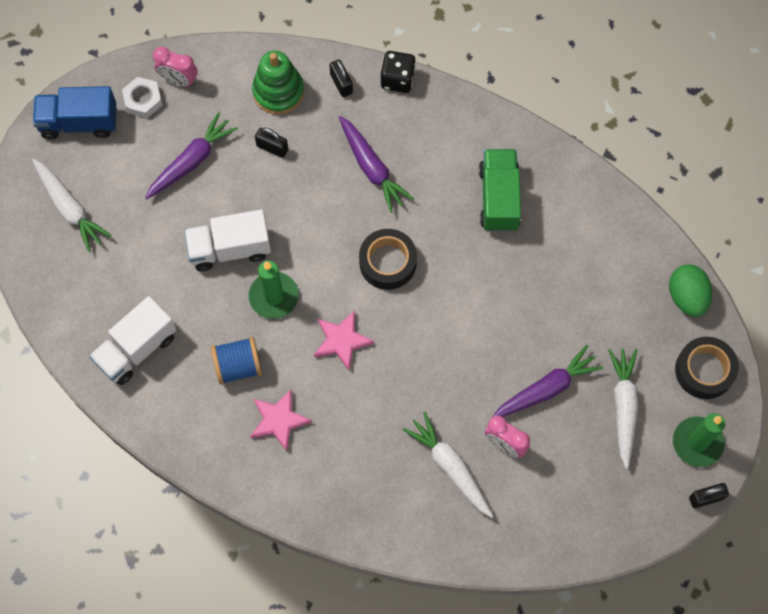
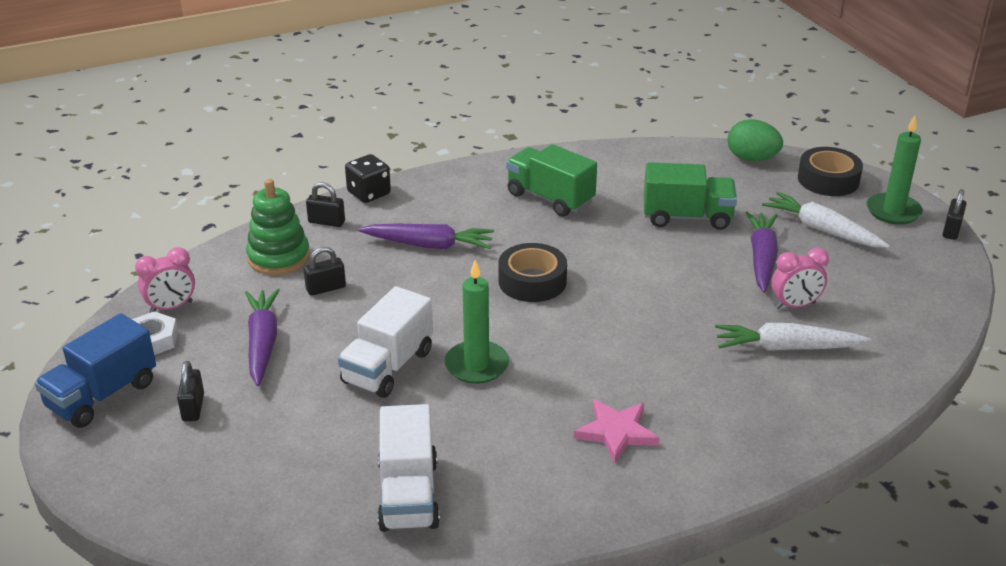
camera: 50 degrees left, 35 degrees down
white carrot [32,159,112,252] -> none
blue spool [211,337,262,385] -> none
pink star [314,311,374,370] -> none
none -> black padlock [177,361,204,421]
none -> green truck [644,162,737,230]

